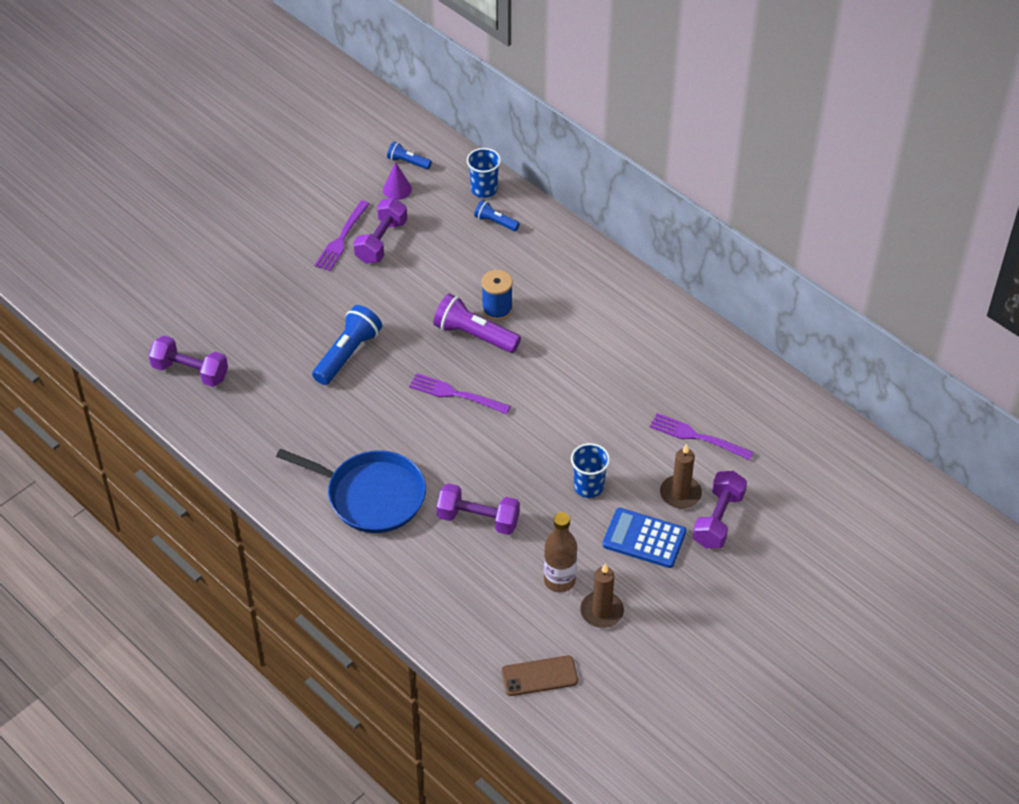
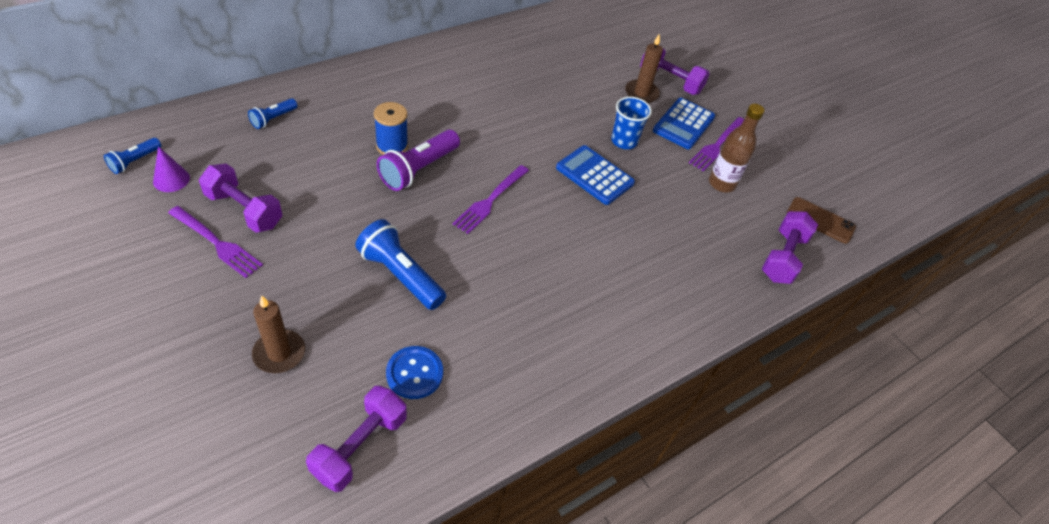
camera: 85 degrees left, 0 degrees up
blue pan [276,448,426,533] -> none
purple dumbbell [436,483,520,535] -> purple dumbbell moved to [762,211,818,284]
blue cup [467,148,501,198] -> none
brown phone [501,656,578,696] -> brown phone turned 60 degrees counterclockwise [787,197,856,244]
brown candle [580,564,624,628] -> brown candle moved to [252,295,305,373]
purple fork [650,413,754,460] -> purple fork moved to [689,117,744,172]
none -> blue button [386,346,443,399]
none -> blue calculator [556,145,635,205]

